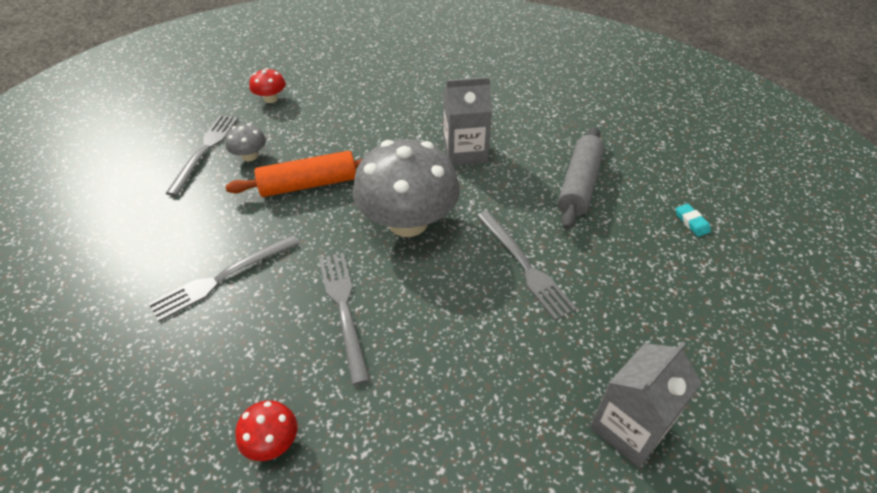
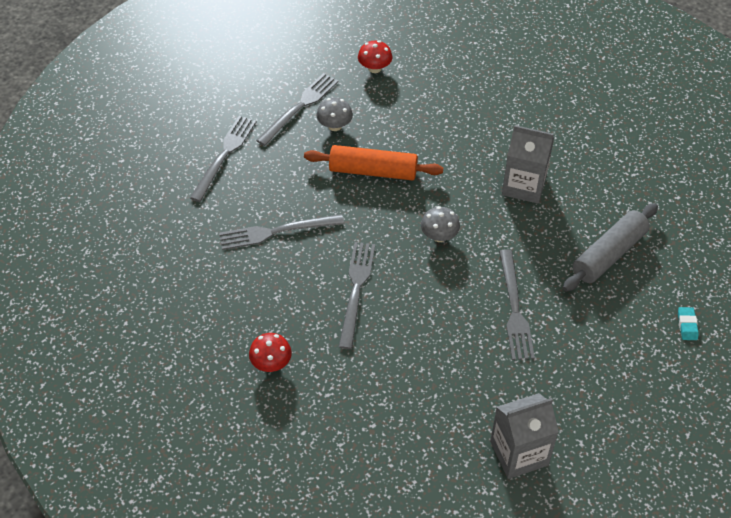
camera: 25 degrees right, 5 degrees up
grey mushroom [352,139,460,237] -> grey mushroom [421,206,460,242], size x0.43
none -> grey fork [190,116,256,202]

